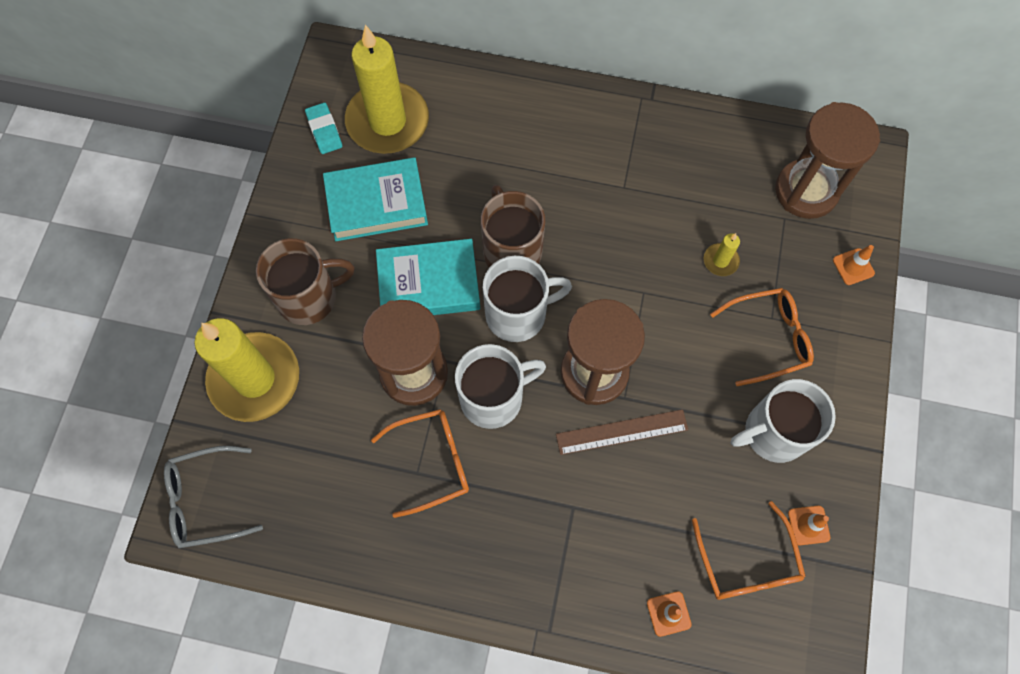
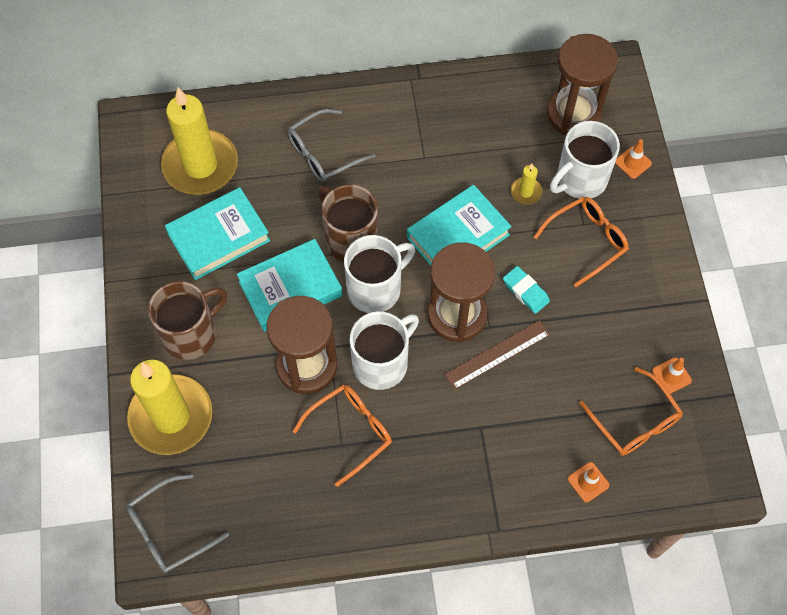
camera: 20 degrees left, 5 degrees down
turquoise eraser [305,103,342,154] -> turquoise eraser moved to [503,266,550,314]
white mug [730,379,836,463] -> white mug moved to [550,121,620,199]
none -> grey glasses [288,109,376,182]
none -> turquoise book [407,185,512,266]

